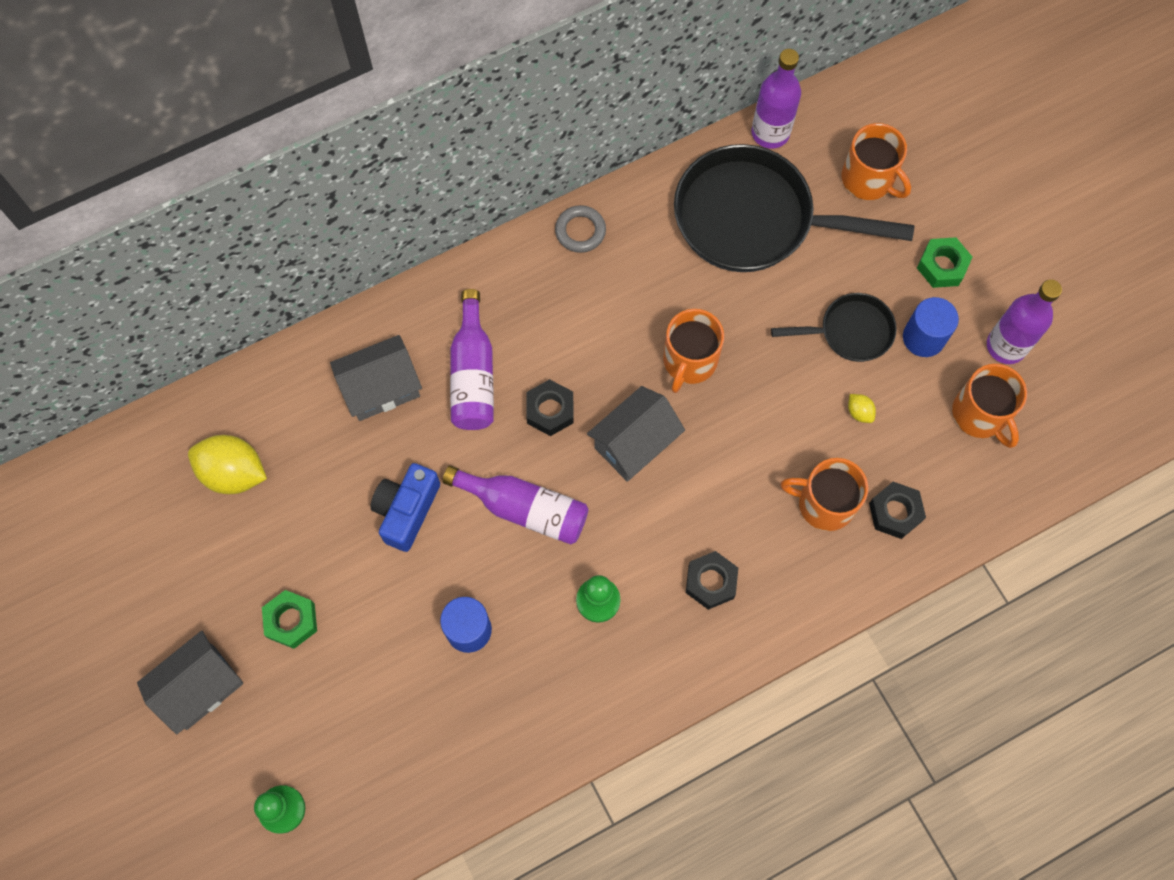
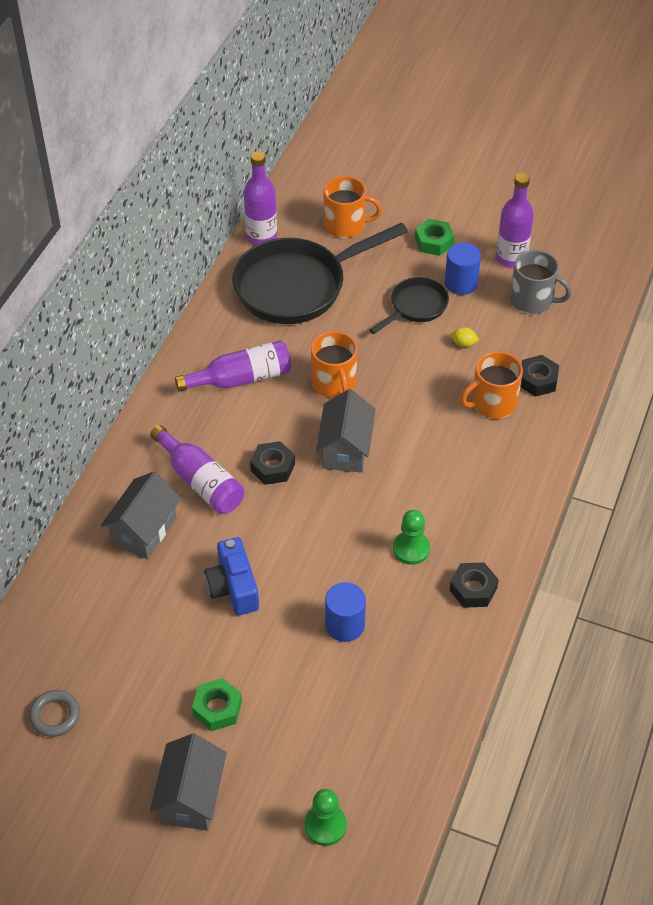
camera: 40 degrees left, 20 degrees down
yellow lemon [188,435,267,494] -> none
purple bottle [442,465,588,545] -> purple bottle moved to [175,340,291,392]
grey ring [555,205,606,253] -> grey ring moved to [29,690,80,737]
black nut [686,551,738,610] -> black nut moved to [449,562,499,608]
orange mug [952,364,1027,448] -> grey mug [510,250,572,314]

